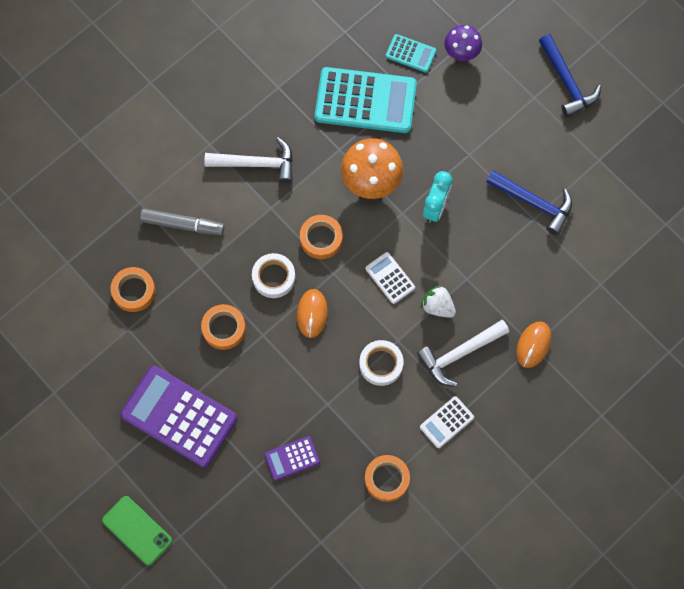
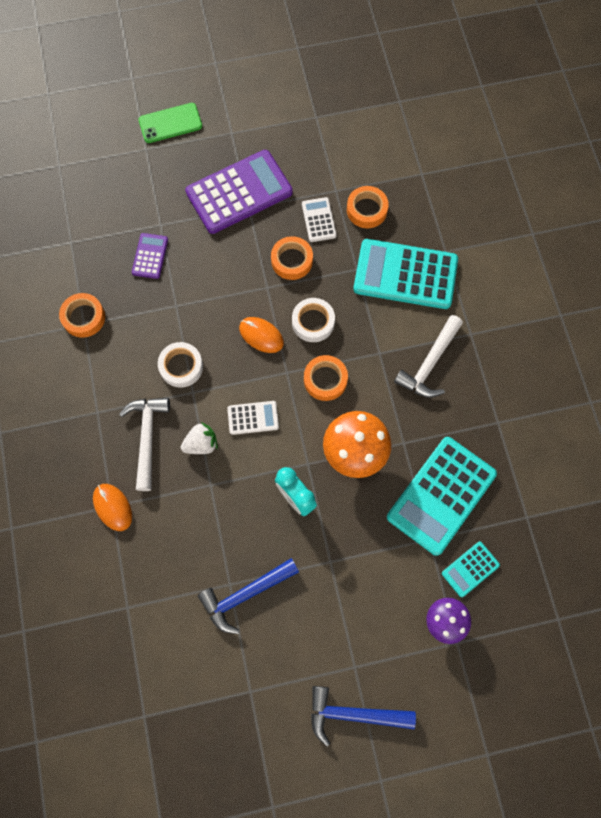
camera: 120 degrees right, 0 degrees up
grey marker [140,209,224,235] -> turquoise calculator [353,239,458,309]
white calculator [420,396,474,448] -> white calculator moved to [302,197,337,242]

